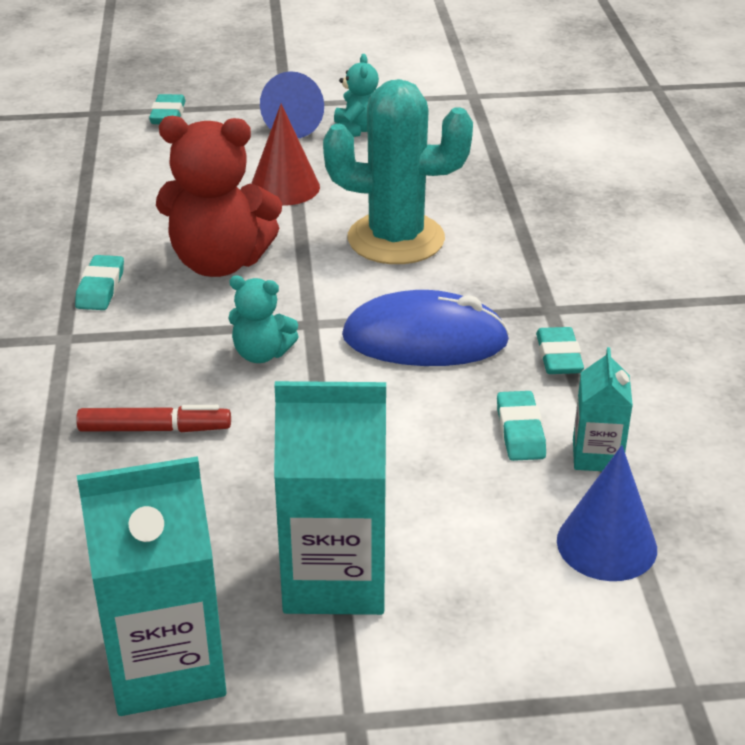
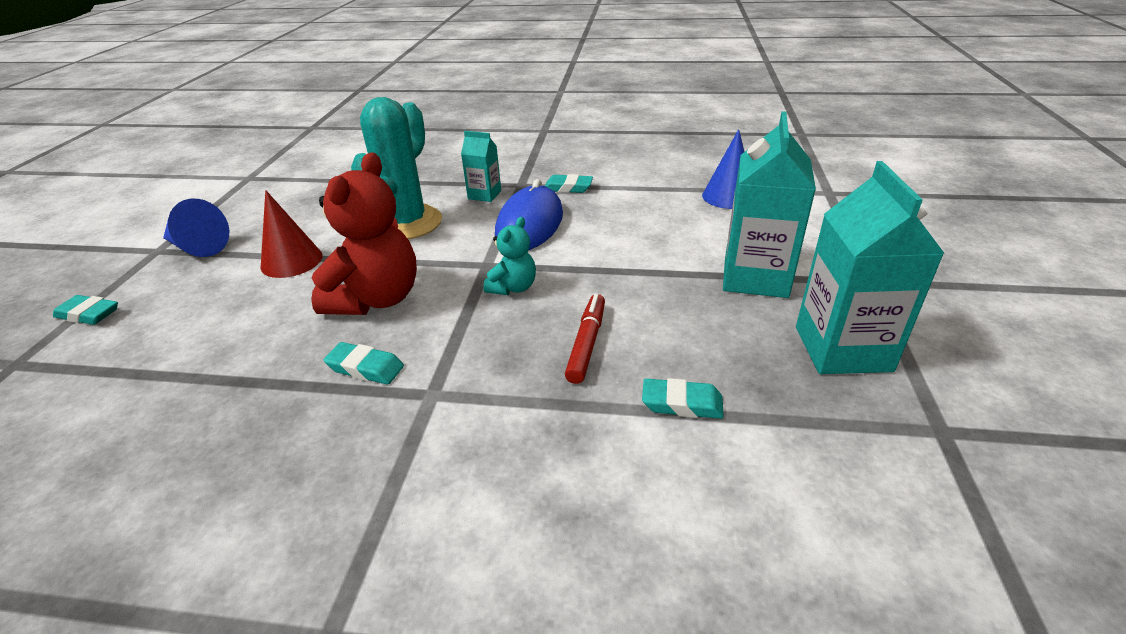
camera: 75 degrees left, 0 degrees up
turquoise teddy bear [334,54,379,137] -> none
turquoise eraser [497,391,546,461] -> turquoise eraser moved to [642,378,724,419]
turquoise carton [573,347,633,471] -> turquoise carton moved to [461,131,501,202]

